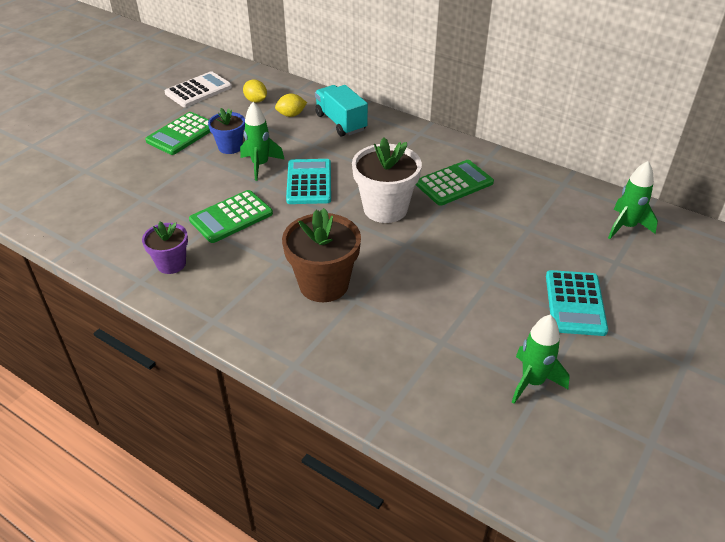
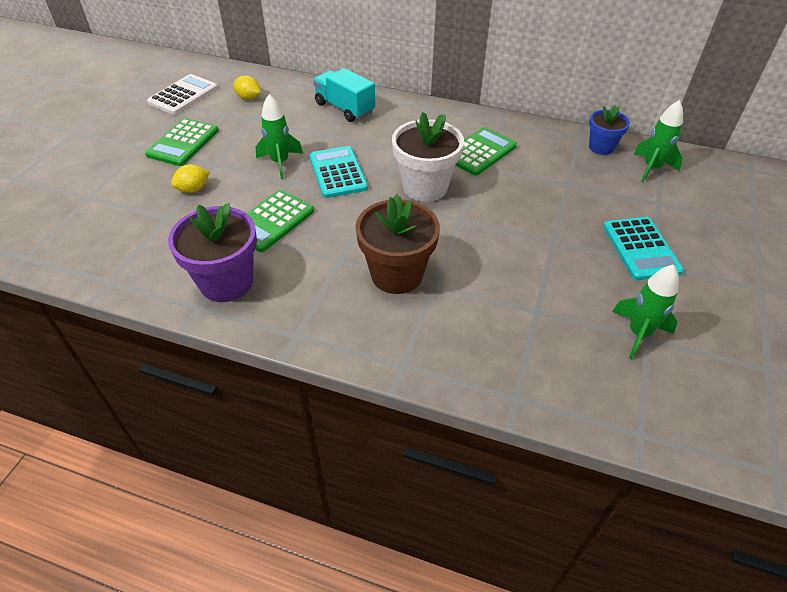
camera: 15 degrees left, 5 degrees up
purple flower pot [142,221,188,274] -> purple flower pot [168,203,257,302], size x1.67
blue flower pot [208,108,245,154] -> blue flower pot moved to [589,105,630,155]
yellow lemon [275,94,307,117] -> yellow lemon moved to [171,164,210,193]

